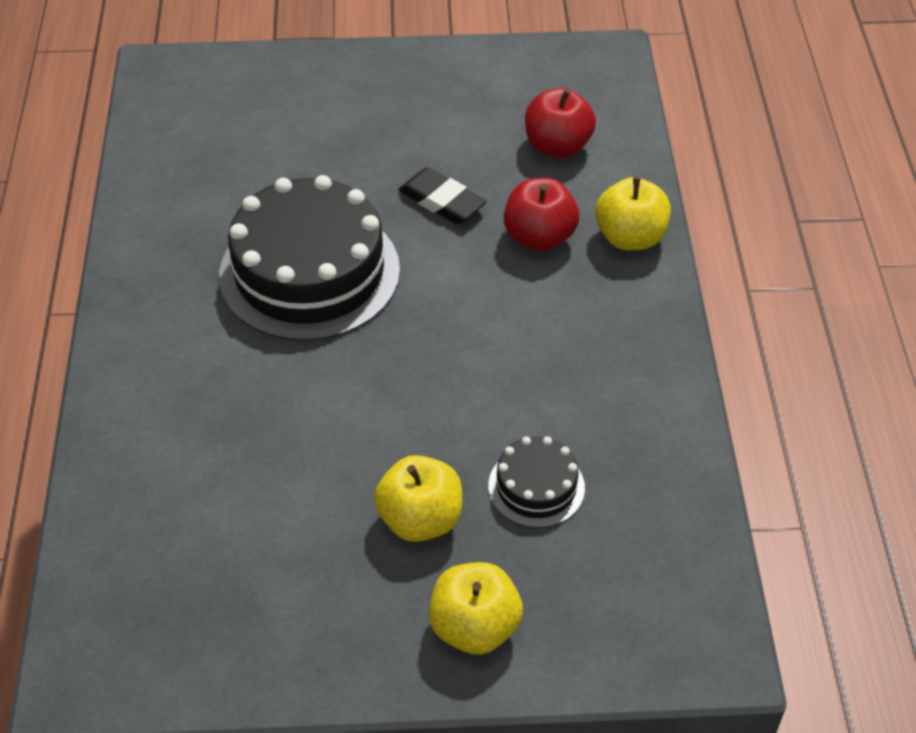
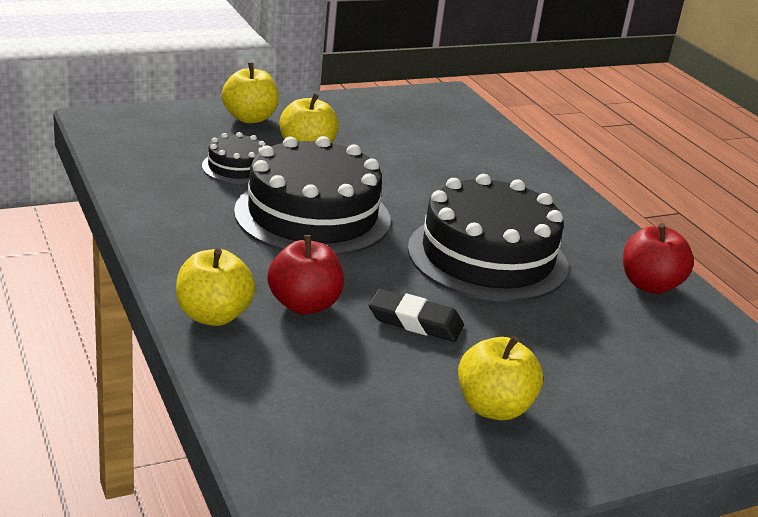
camera: 155 degrees right, 20 degrees down
red apple [525,88,596,158] -> red apple moved to [623,223,694,294]
none -> black cake [234,136,391,255]
none -> yellow apple [458,336,543,420]

